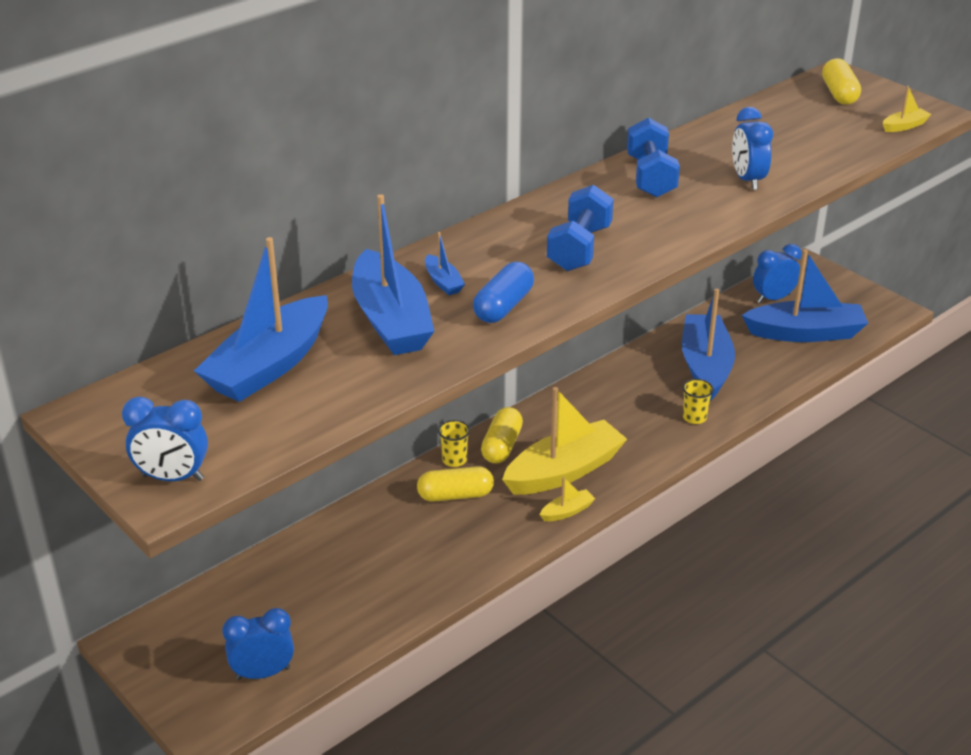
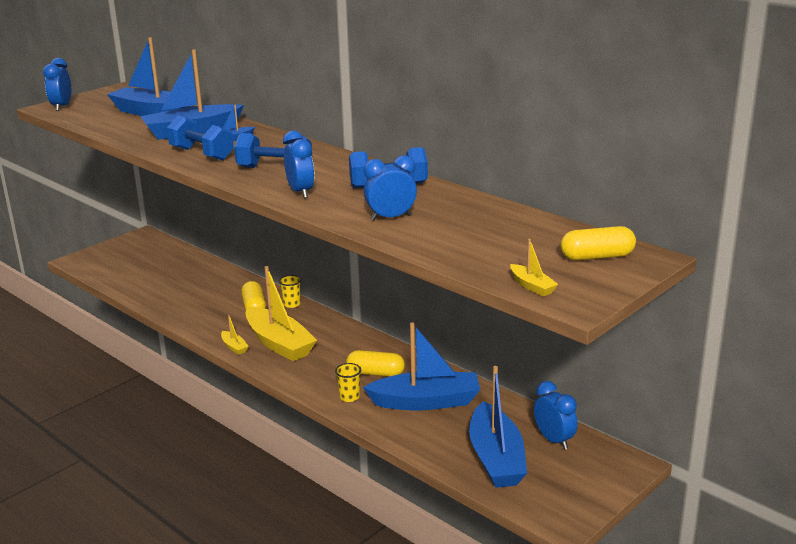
camera: 85 degrees right, 10 degrees down
blue clock [222,608,294,680] -> blue clock moved to [283,131,314,198]
blue capsule [473,262,534,323] -> blue dumbbell [167,115,234,161]
yellow capsule [481,407,523,463] -> yellow capsule moved to [346,350,405,377]

